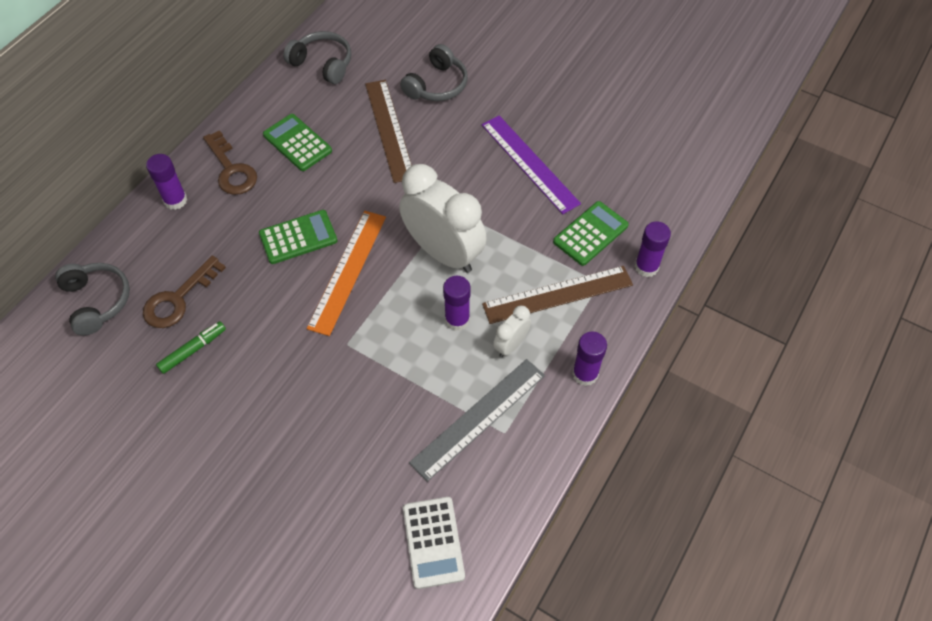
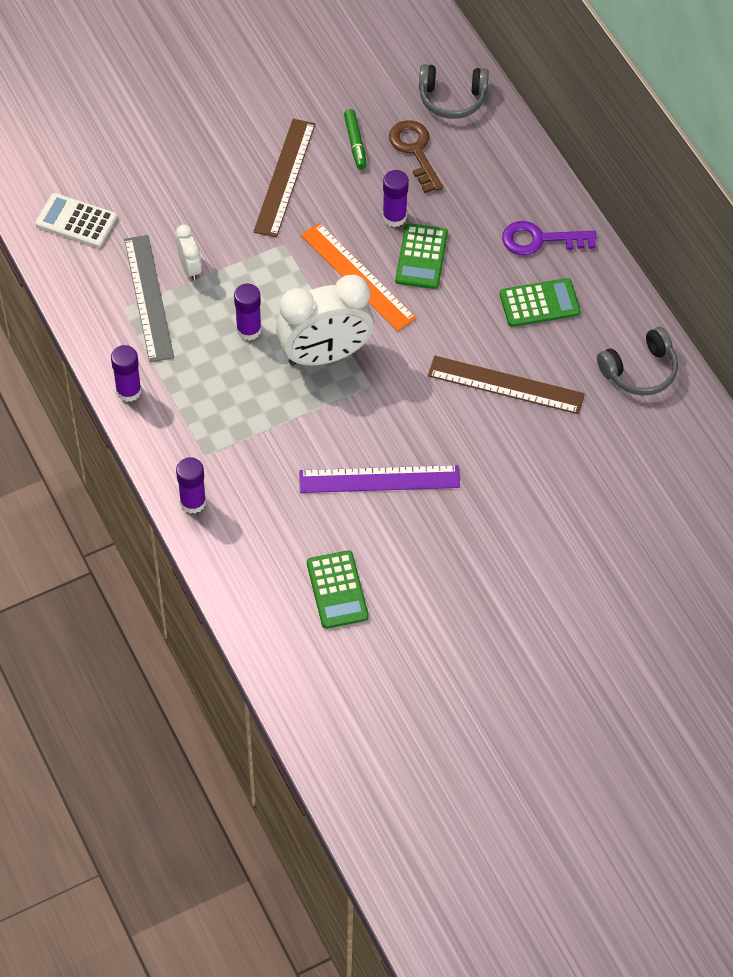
camera: 120 degrees right, 0 degrees up
purple glue stick [146,154,187,210] -> purple glue stick moved to [382,170,409,227]
brown key [203,130,257,195] -> purple key [502,221,597,255]
grey headphones [400,44,468,101] -> none
brown ruler [482,266,633,324] -> brown ruler moved to [253,119,315,237]
white clock [493,306,531,357] -> white clock moved to [176,224,202,281]
green calculator [553,201,629,266] -> green calculator moved to [307,550,369,629]

